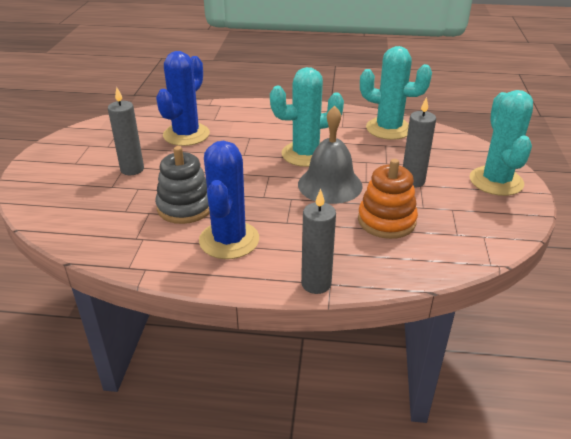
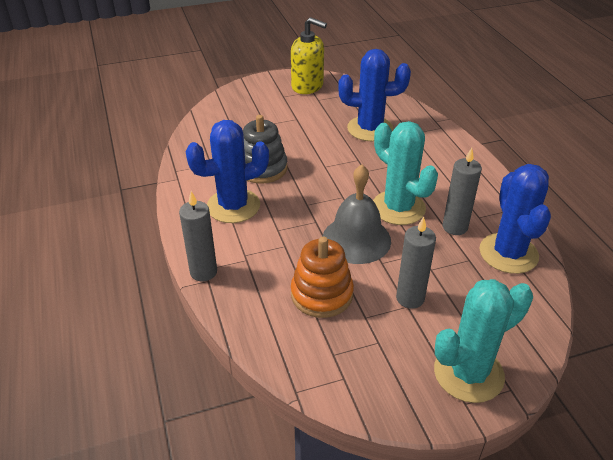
camera: 65 degrees right, 5 degrees up
grey candle [108,87,144,175] -> grey candle moved to [442,148,482,235]
turquoise cactus [360,46,432,140] -> blue cactus [479,164,551,274]
none -> yellow soap dispenser [291,17,327,94]

